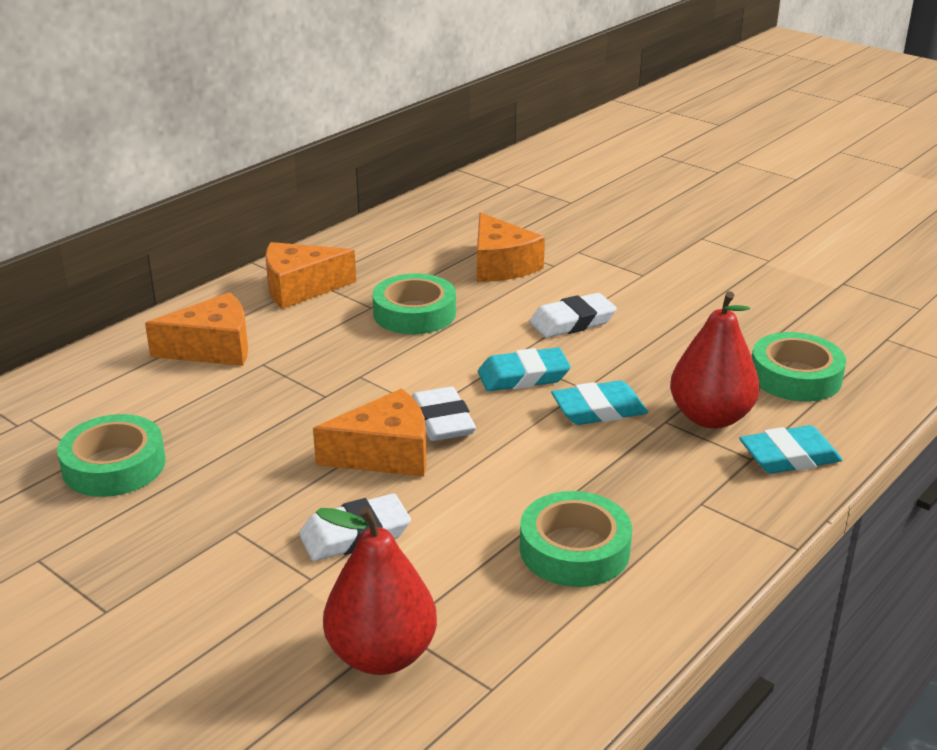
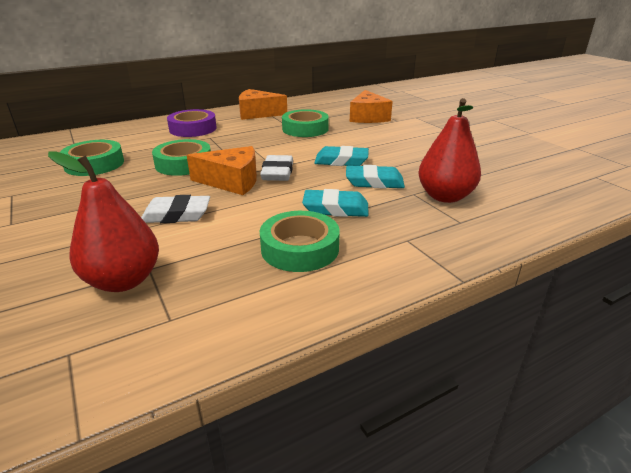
camera: 20 degrees right, 0 degrees up
orange cheese [145,292,248,366] -> purple tape [167,109,217,137]
white eraser [529,293,617,338] -> none
turquoise eraser [739,425,842,474] -> turquoise eraser moved to [302,189,369,217]
green tape [752,332,846,402] -> green tape moved to [152,139,211,176]

